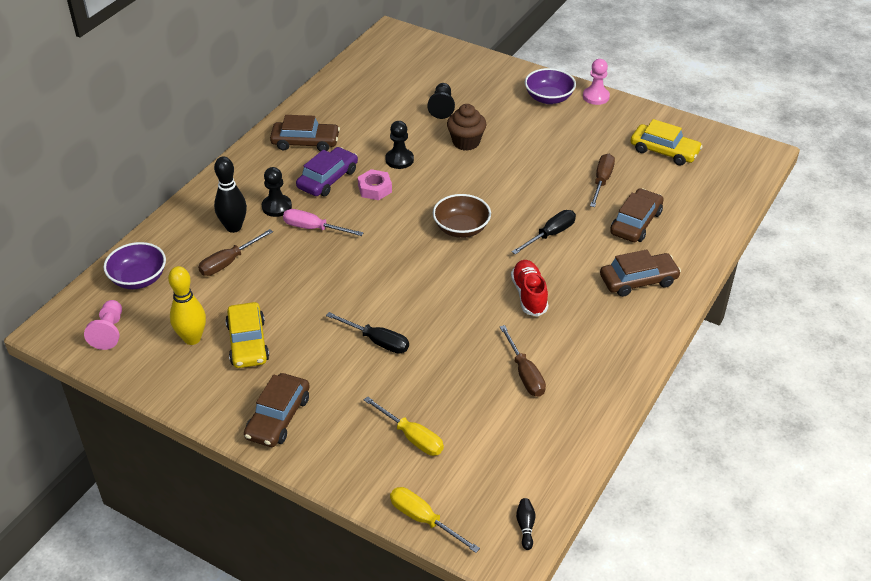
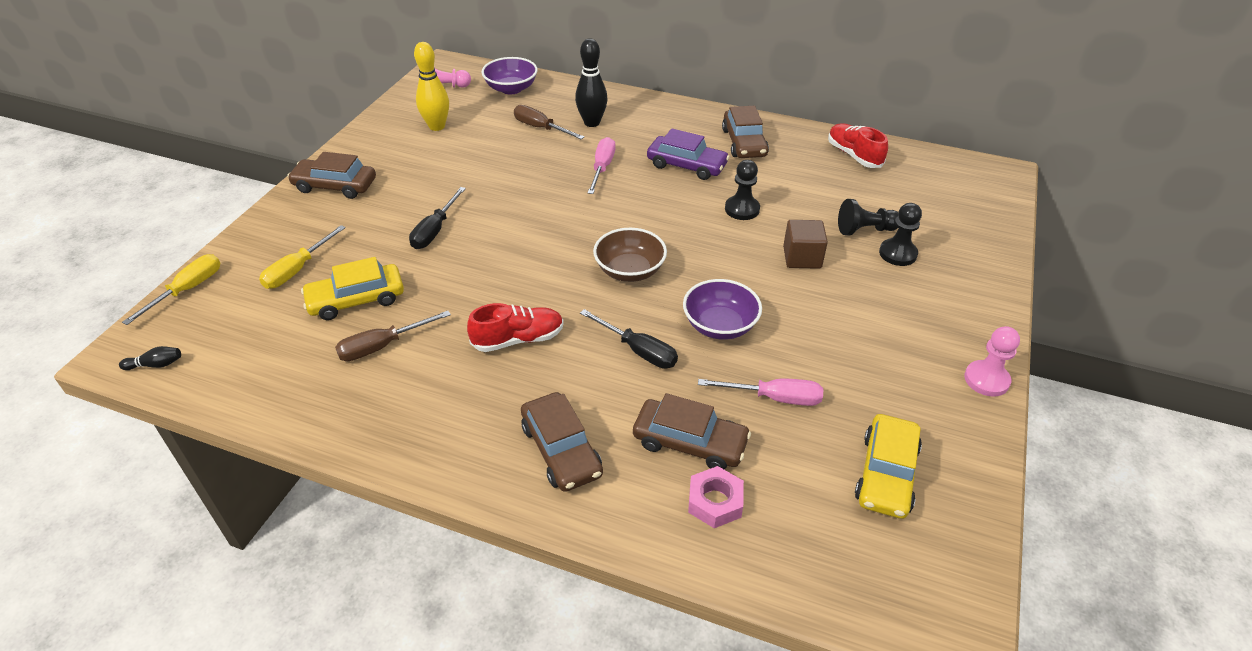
camera: 80 degrees right, 0 degrees up
yellow car [225,302,269,368] -> yellow car moved to [301,257,404,320]
black pawn [262,167,292,217] -> black pawn moved to [879,203,922,266]
pink nut [358,169,392,200] -> pink nut moved to [688,466,744,528]
brown cupcake [447,104,486,151] -> brown cube [783,220,828,269]
purple bowl [525,68,576,104] -> purple bowl moved to [683,279,762,340]
brown screwdriver [590,154,615,207] -> pink screwdriver [698,379,823,406]
none -> red shoe [828,123,888,168]

